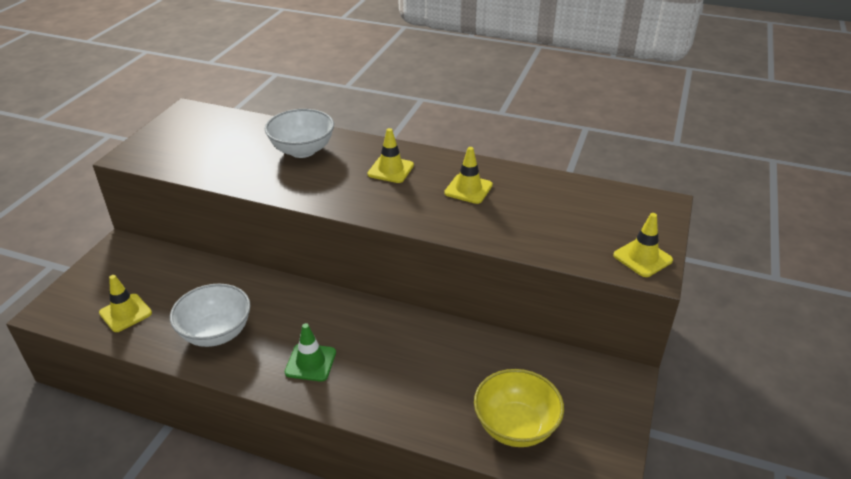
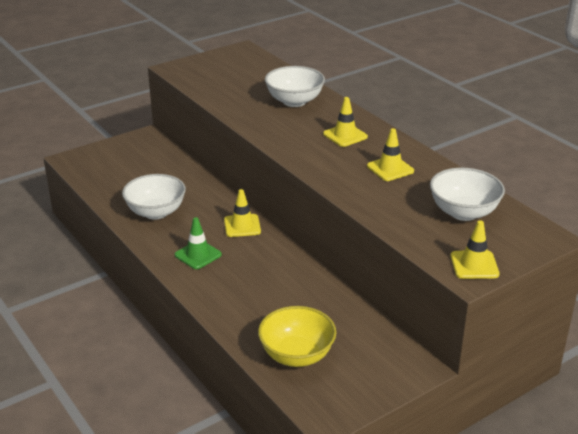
camera: 35 degrees right, 5 degrees down
yellow traffic cone [99,275,152,332] -> yellow traffic cone moved to [224,189,261,237]
none -> white bowl [430,168,505,221]

